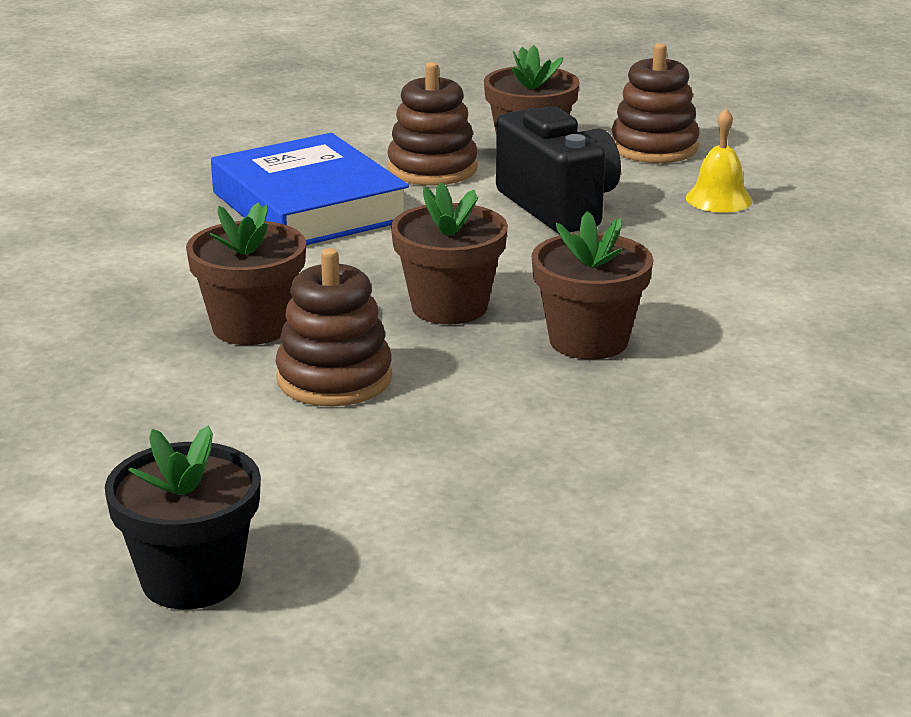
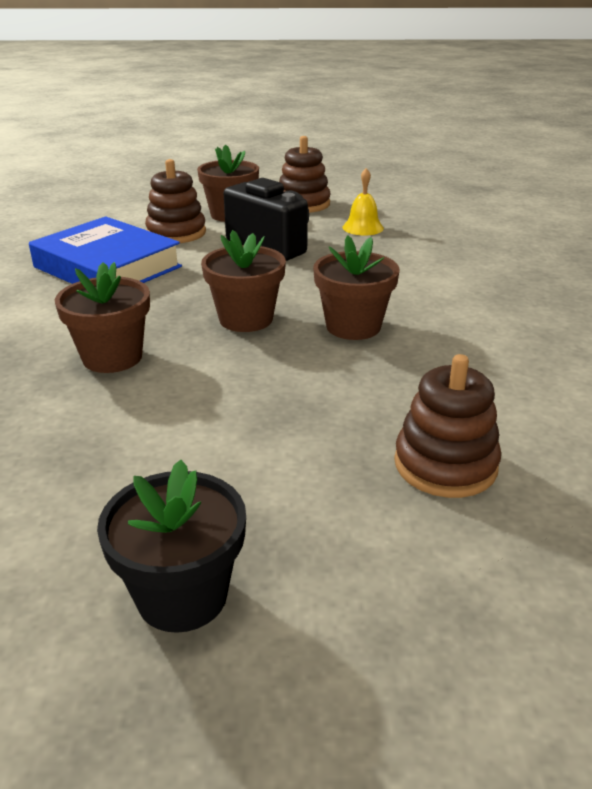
camera: 20 degrees left, 5 degrees up
brown stacking toy [276,248,392,406] -> brown stacking toy moved to [394,354,501,498]

